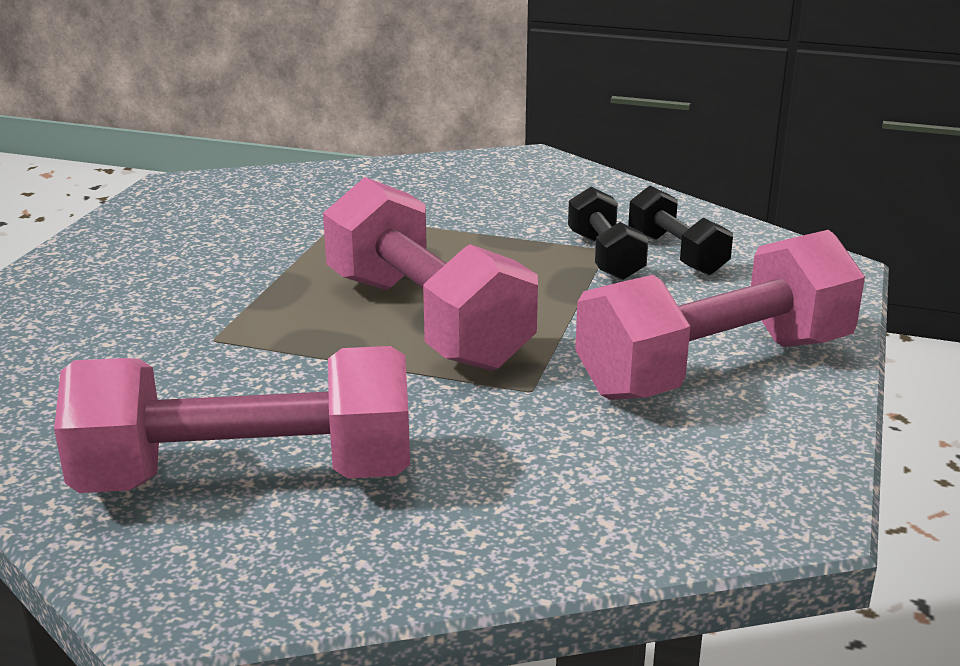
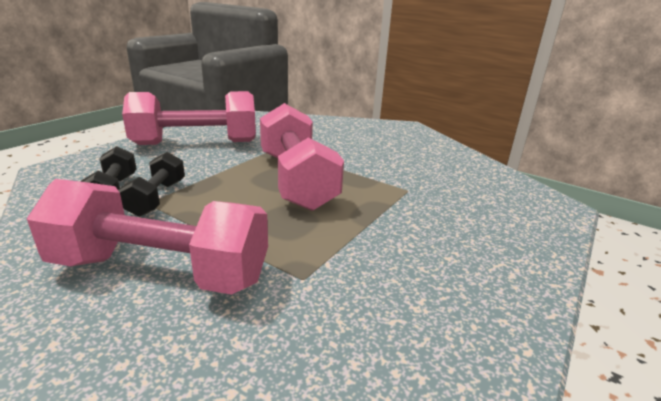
camera: 165 degrees left, 0 degrees up
pink dumbbell [54,346,410,493] -> pink dumbbell moved to [27,179,268,295]

